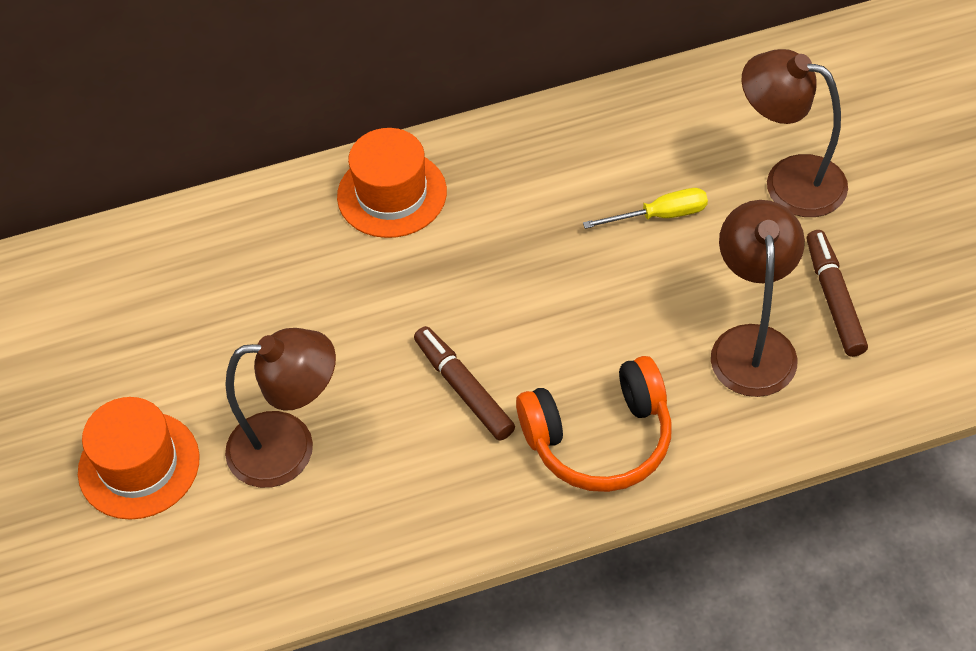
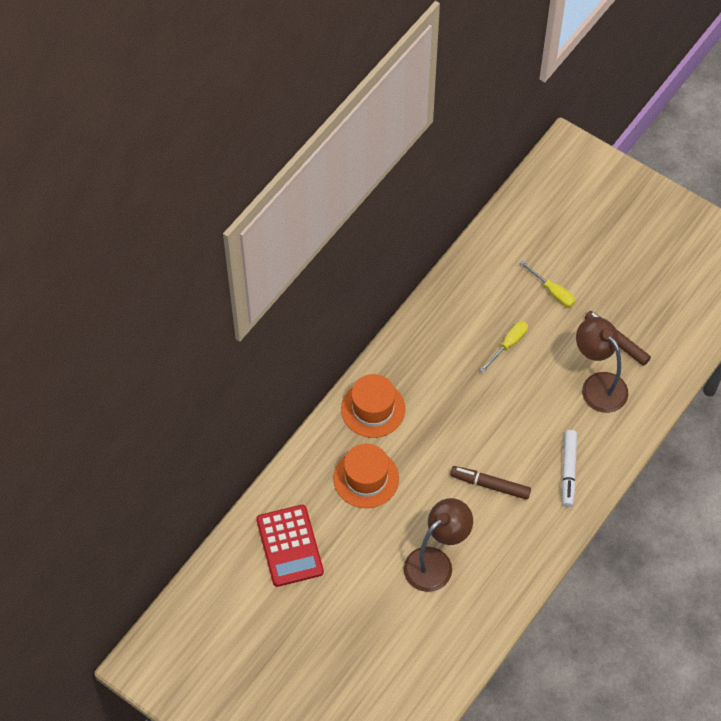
camera: 40 degrees left, 5 degrees up
orange hat [78,397,200,520] -> orange hat moved to [333,443,399,508]
orange headphones [516,356,672,492] -> white marker [562,430,577,507]
brown lamp [741,49,848,217] -> yellow screwdriver [520,261,575,307]
none -> red calculator [256,505,324,587]

